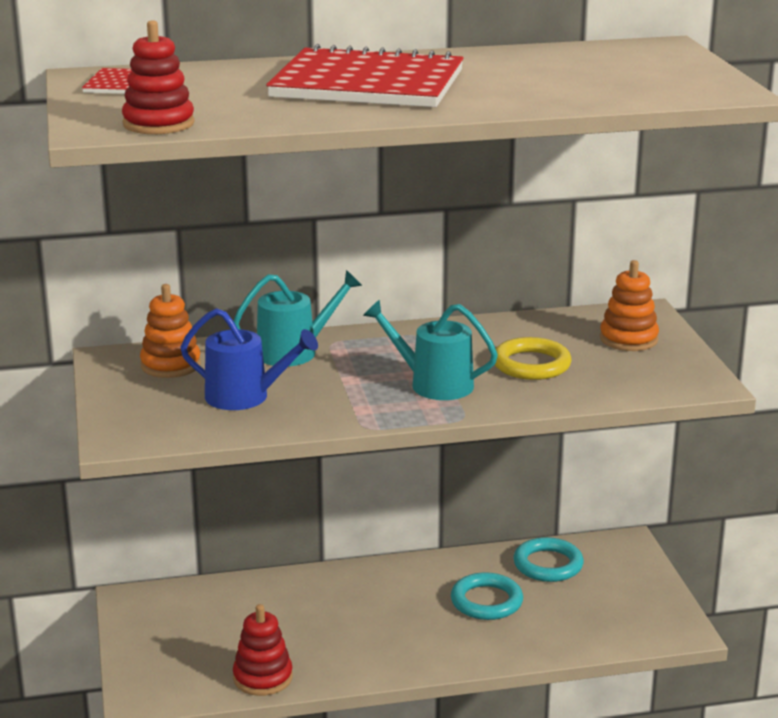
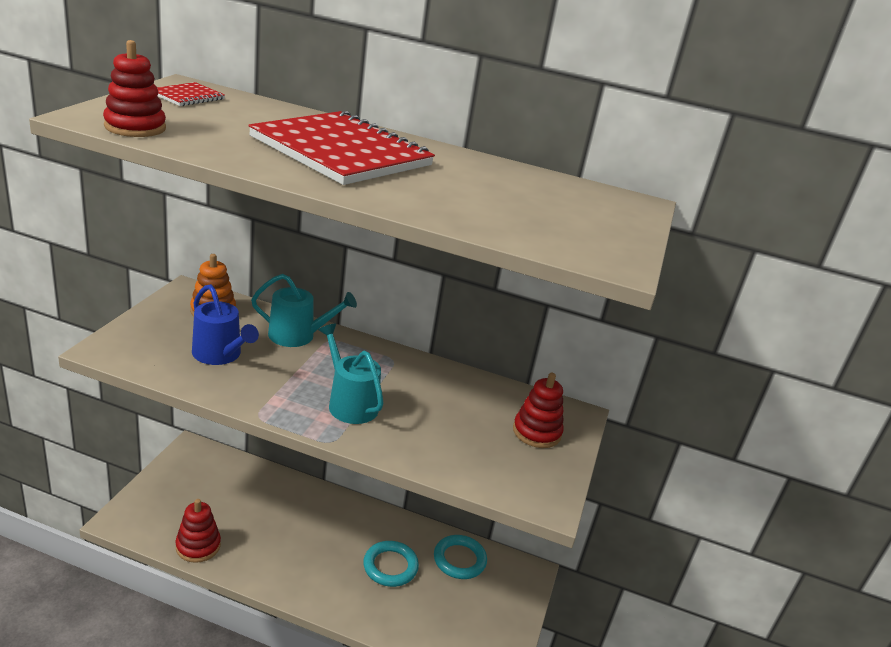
camera: 25 degrees right, 5 degrees up
yellow ring [495,337,571,380] -> none
orange stacking toy [600,260,659,351] -> red stacking toy [513,372,564,448]

